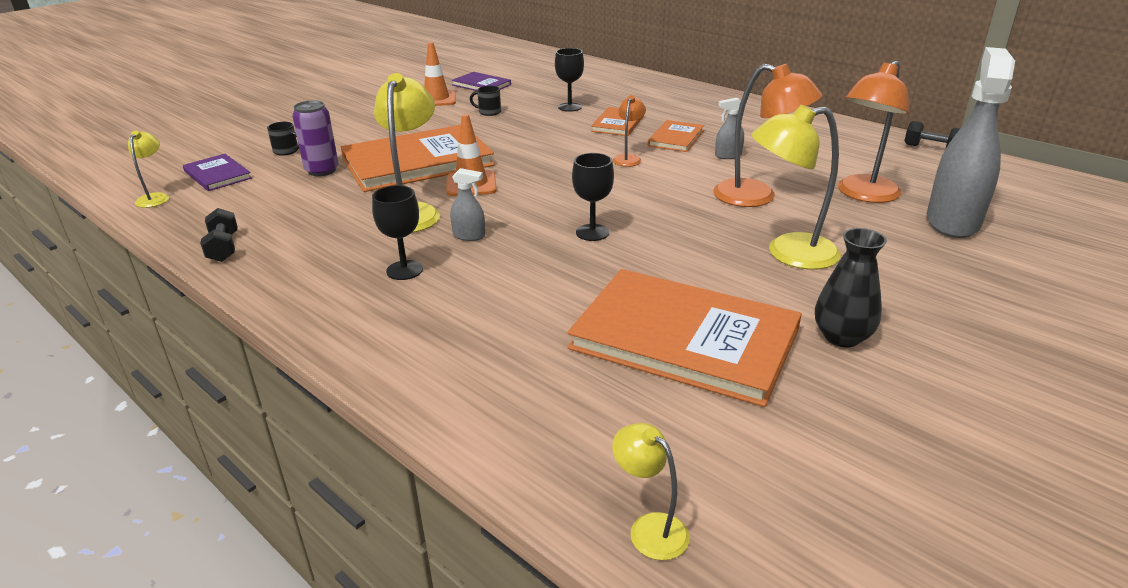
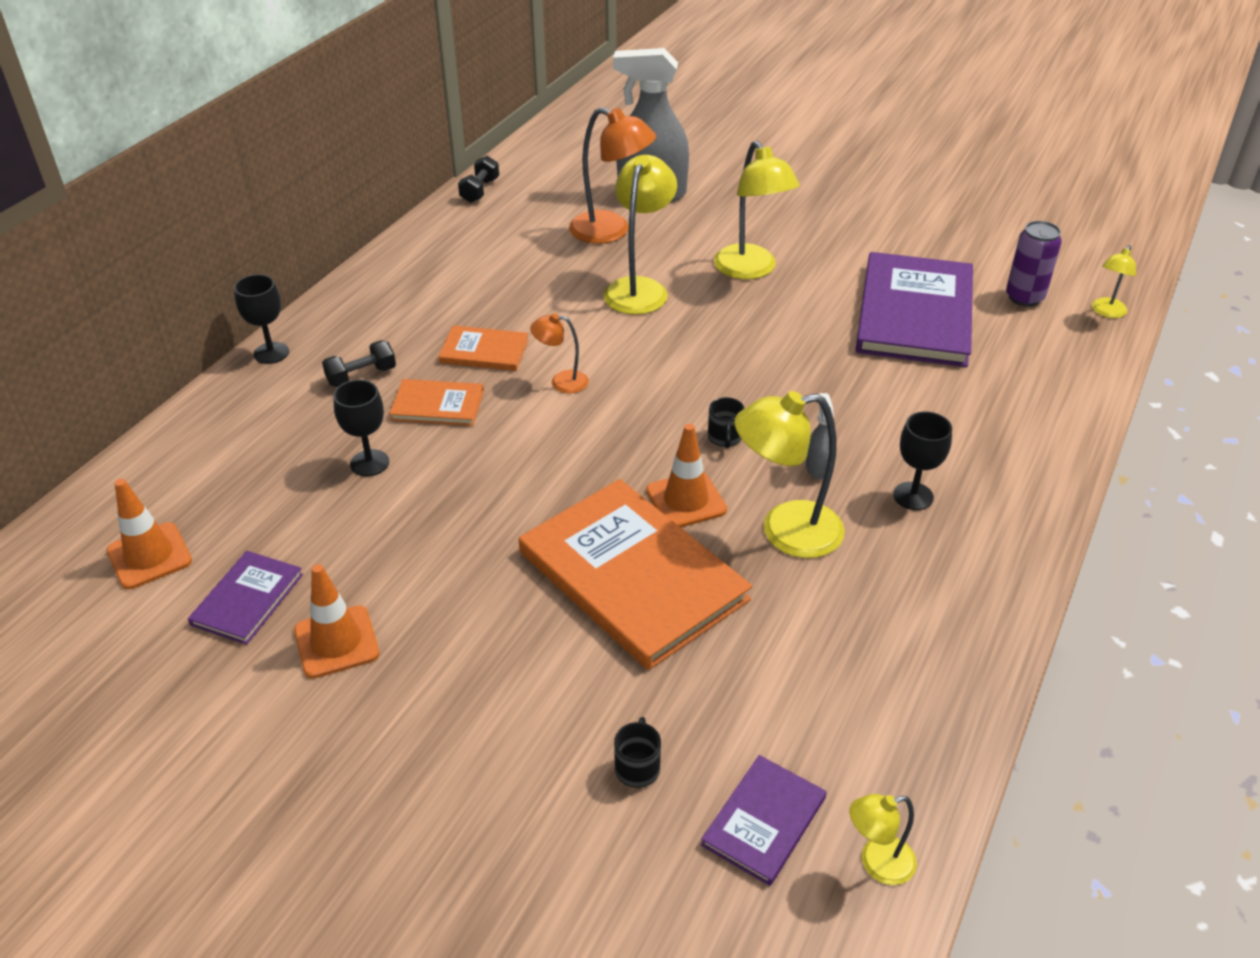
camera: 105 degrees left, 10 degrees up
black dumbbell [200,208,238,262] -> black dumbbell moved to [322,340,396,387]
purple can [292,100,339,176] -> purple can moved to [1006,221,1062,307]
black mug [470,86,501,116] -> black mug moved to [708,397,745,448]
orange book [567,269,802,407] -> purple book [856,252,973,367]
black goblet [572,153,614,241] -> black goblet moved to [234,274,289,364]
orange lamp [713,64,823,207] -> yellow lamp [603,155,677,315]
grey spray bottle [715,98,744,159] -> none
black vase [815,228,887,347] -> none
none -> orange traffic cone [106,479,192,589]

